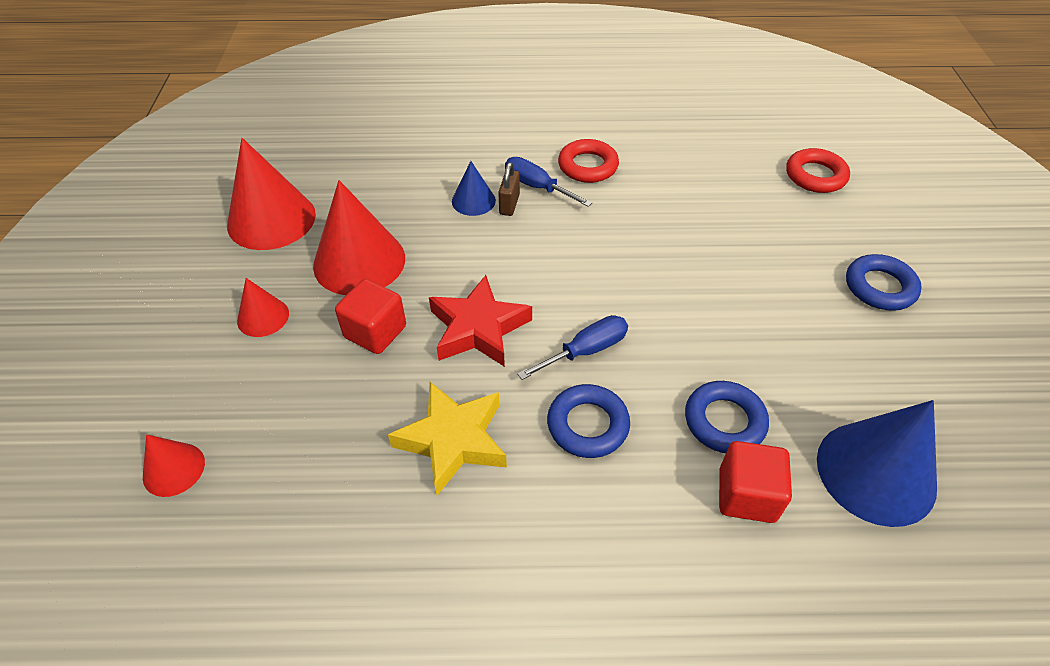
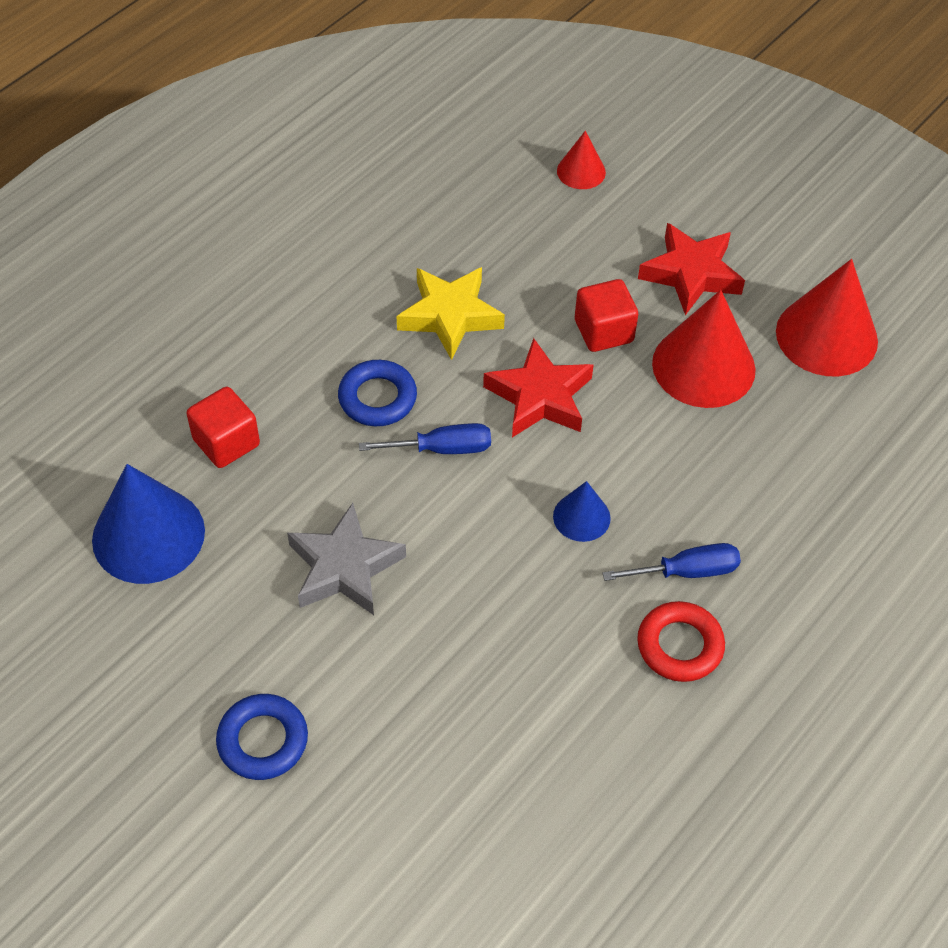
camera: 130 degrees right, 5 degrees up
red cone [237,278,289,337] -> red star [638,223,745,315]
blue cone [452,161,496,216] -> blue cone moved to [553,481,611,542]
brown padlock [498,162,520,216] -> none
blue screwdriver [517,315,628,380] -> blue screwdriver turned 105 degrees counterclockwise [359,423,491,454]
blue ring [685,381,769,453] -> none
red ring [786,148,850,193] -> none
none -> grey star [287,503,406,615]

